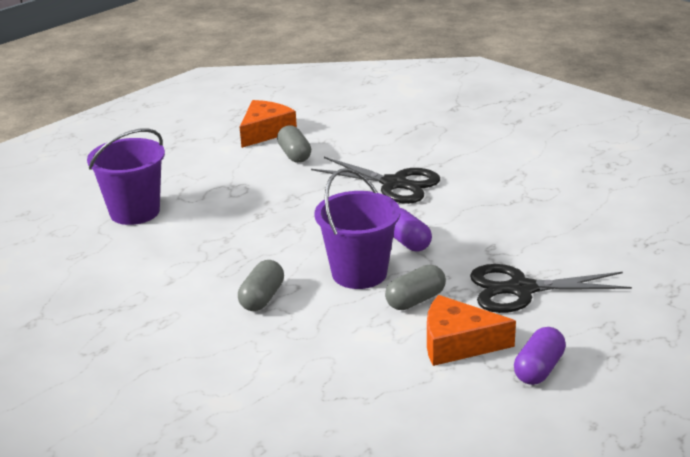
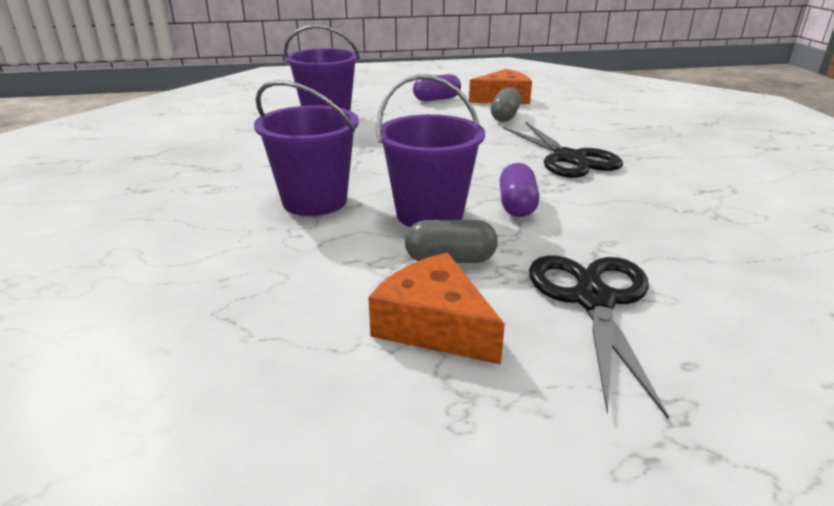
camera: 35 degrees right, 0 degrees up
grey capsule [238,260,284,311] -> purple bucket [254,80,359,216]
black scissors [470,264,632,313] -> black scissors turned 60 degrees clockwise [529,255,669,419]
purple capsule [514,327,566,385] -> purple capsule moved to [413,74,461,101]

